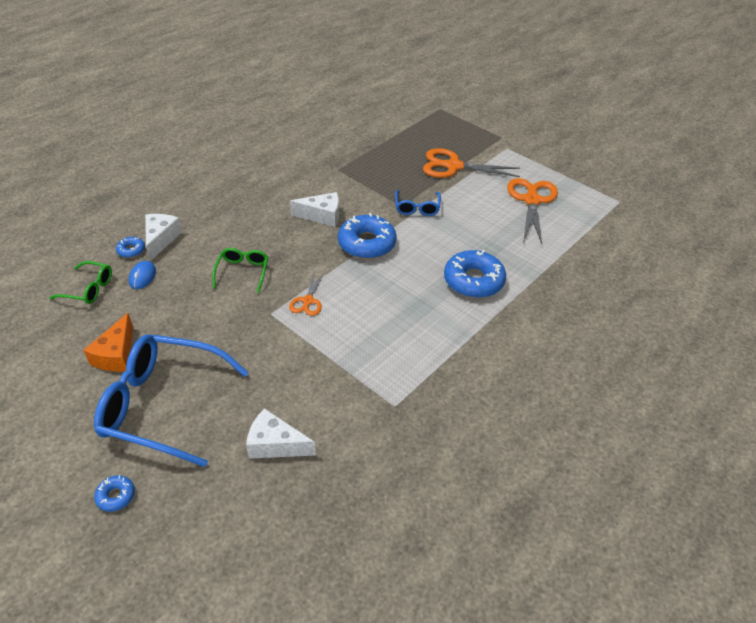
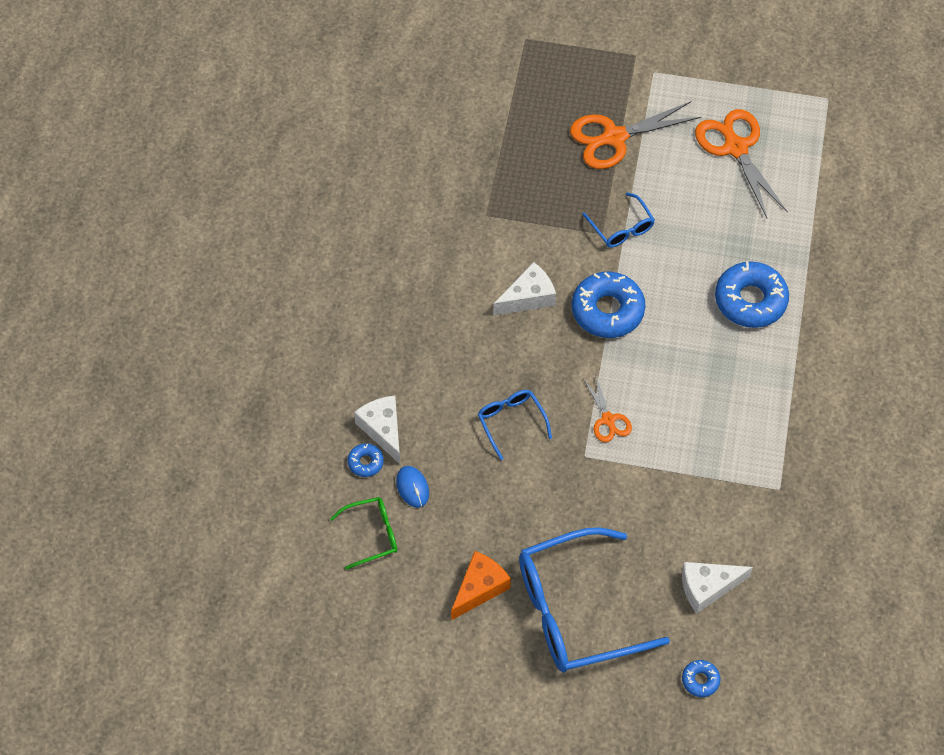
camera: 30 degrees left, 15 degrees up
orange cheese [83,313,133,372] -> orange cheese turned 120 degrees counterclockwise [451,551,511,620]
blue donut [94,475,135,512] -> blue donut moved to [682,660,721,697]
green glasses [212,248,268,293] -> blue glasses [478,390,552,460]

